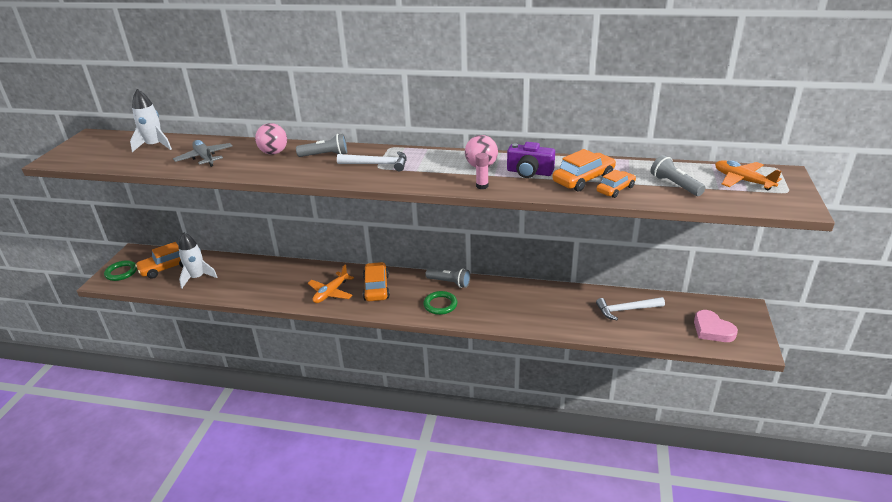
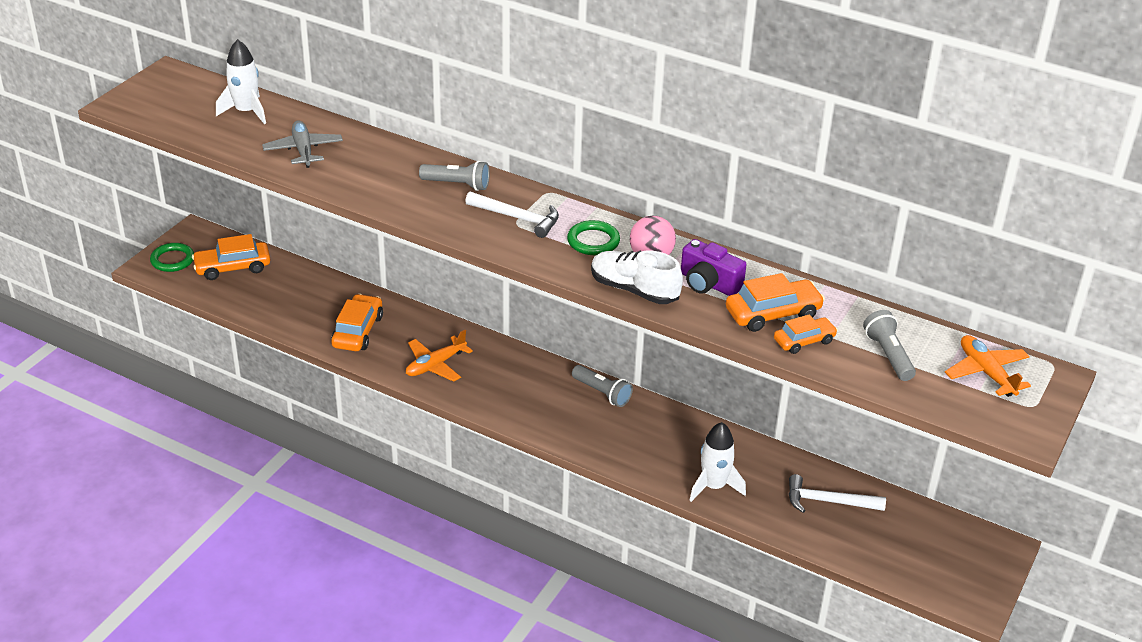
camera: 15 degrees right, 5 degrees up
white rocket [179,232,218,289] -> white rocket moved to [689,422,746,502]
pink ball [255,123,287,155] -> none
orange car [363,262,390,301] -> orange car moved to [331,294,383,351]
green ring [423,291,457,315] -> green ring moved to [567,220,620,255]
pink glue stick [475,153,489,189] -> white shoe [591,250,683,304]
pink heart [694,310,738,342] -> none

